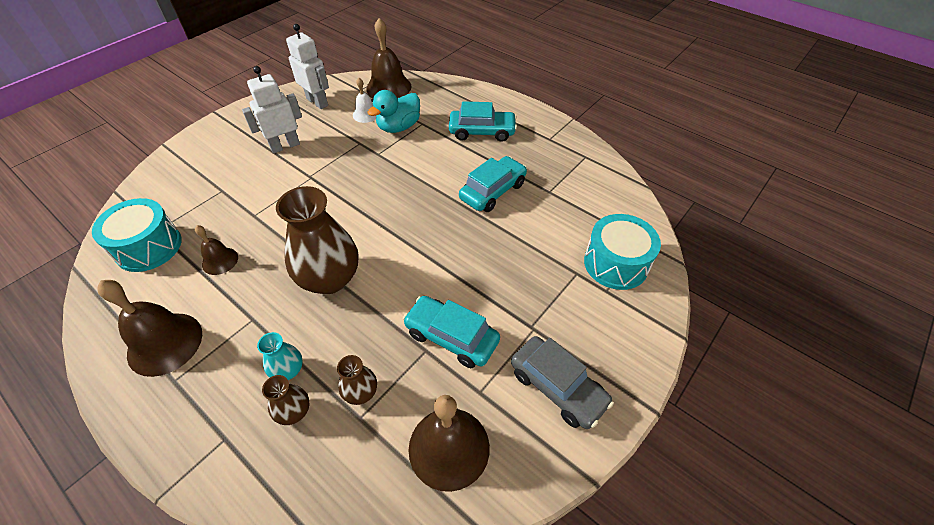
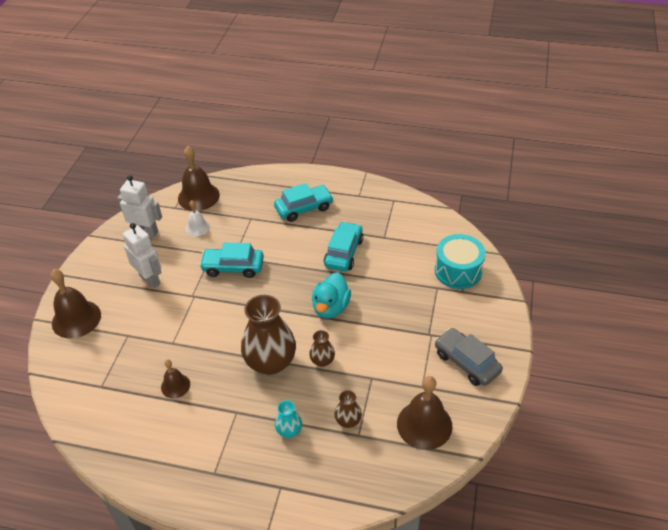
camera: 25 degrees left, 5 degrees down
turquoise drum [92,198,182,272] -> none
brown bell [97,280,202,377] -> brown bell moved to [50,269,101,339]
white robot [242,66,302,153] -> white robot turned 105 degrees clockwise [123,223,162,289]
brown vase [262,375,309,425] -> brown vase moved to [309,330,335,367]
turquoise duck [367,90,420,133] -> turquoise duck moved to [312,272,351,319]
turquoise car [403,296,500,368] -> turquoise car moved to [199,243,264,278]
grey car [511,336,614,429] -> grey car turned 150 degrees counterclockwise [435,328,503,386]

